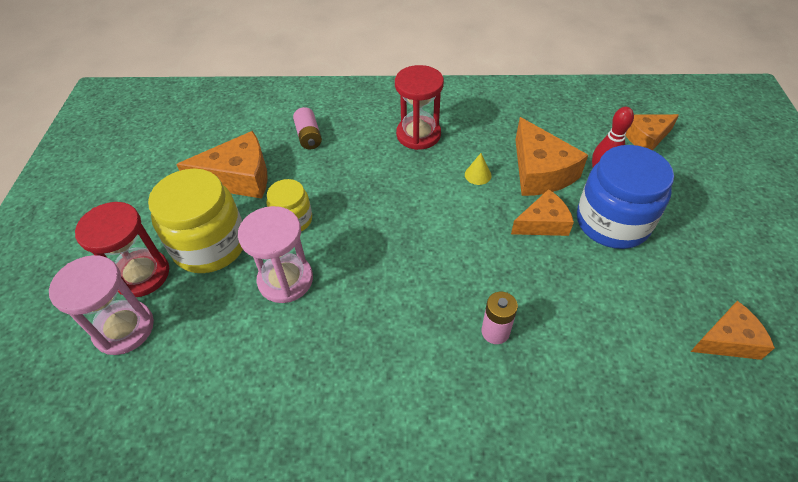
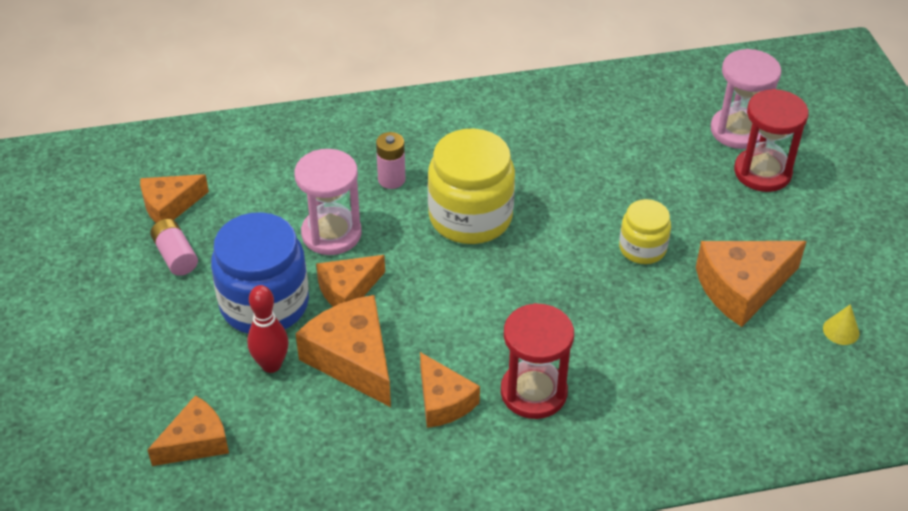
camera: 165 degrees right, 5 degrees down
yellow jar [148,168,243,273] -> yellow jar moved to [428,128,515,244]
pink hourglass [238,206,313,303] -> pink hourglass moved to [294,149,362,255]
pink battery [293,107,322,149] -> pink battery moved to [150,219,198,276]
yellow cone [465,153,492,185] -> yellow cone moved to [823,304,860,345]
none -> orange cheese [420,352,480,428]

